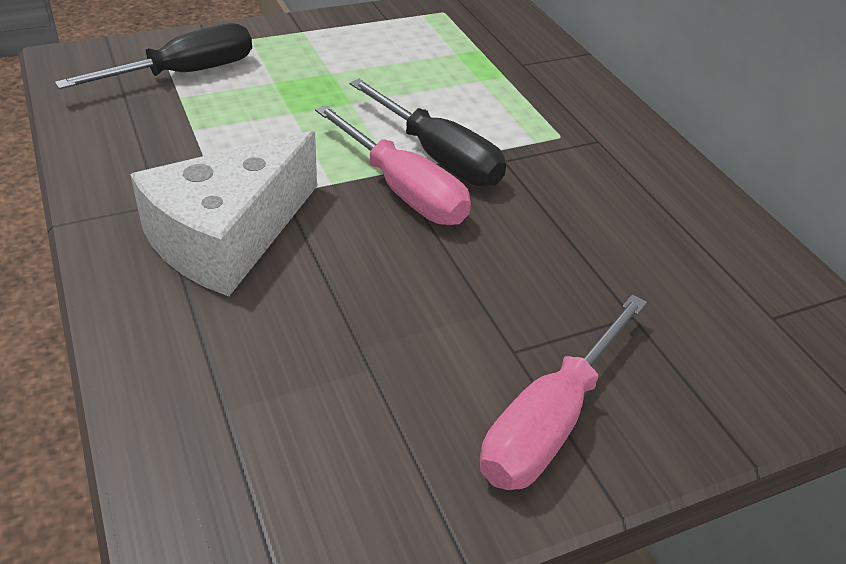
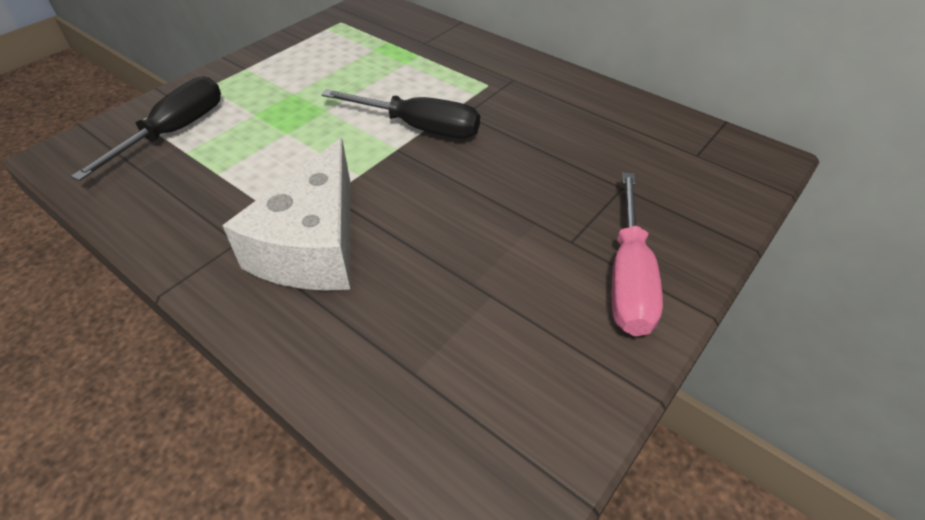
camera: 25 degrees left, 5 degrees up
pink screwdriver [315,105,471,225] -> none

